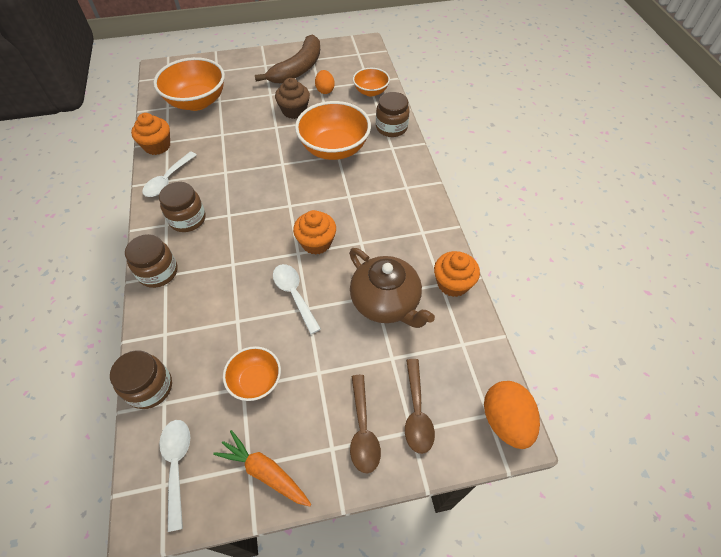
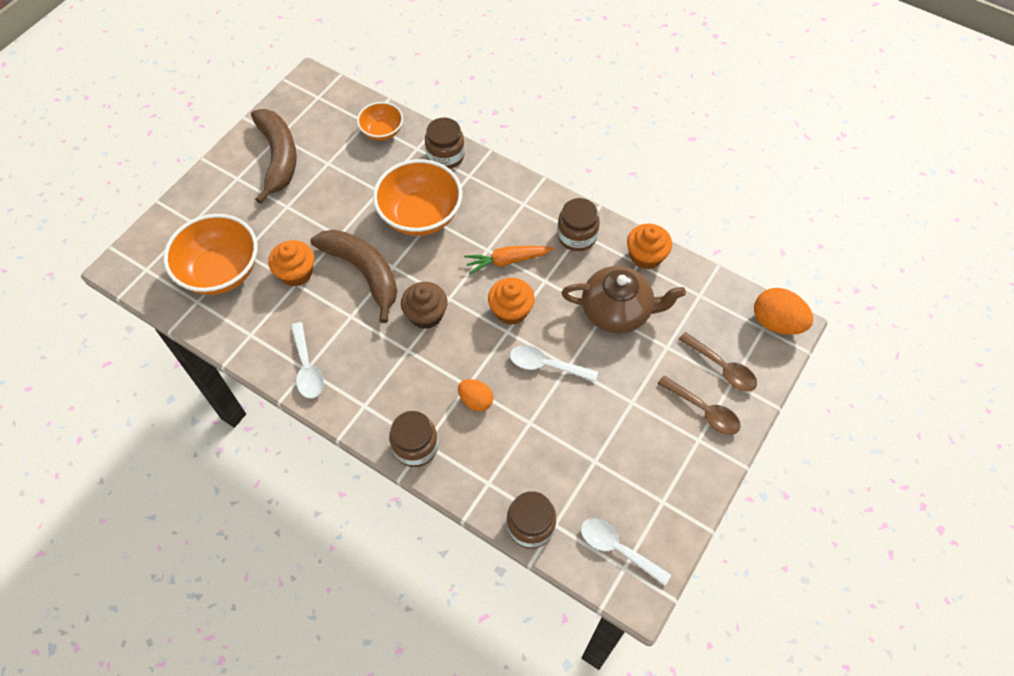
camera: 45 degrees left, 5 degrees up
orange cupcake [131,113,170,155] -> orange cupcake moved to [268,240,314,286]
brown jar [159,182,206,232] -> brown jar moved to [557,198,600,251]
orange carrot [213,430,311,506] -> orange carrot moved to [464,246,553,275]
orange bowl [223,346,281,401] -> none
brown cupcake [275,78,310,119] -> brown cupcake moved to [401,282,448,329]
orange egg [315,70,335,94] -> orange egg moved to [458,379,493,412]
none -> brown banana [311,229,397,323]

